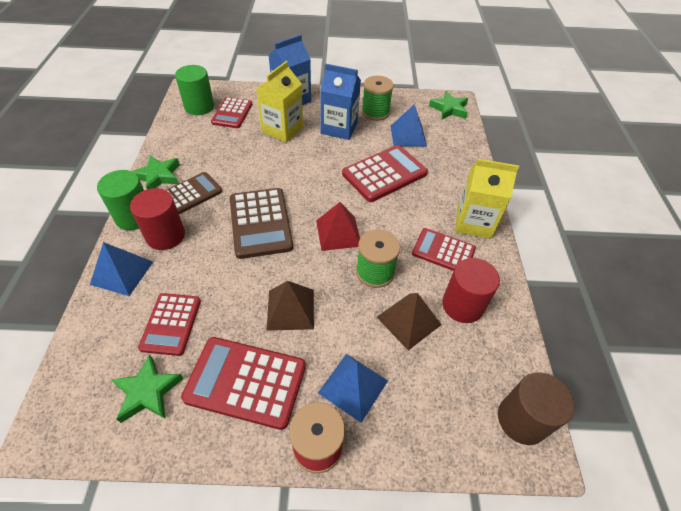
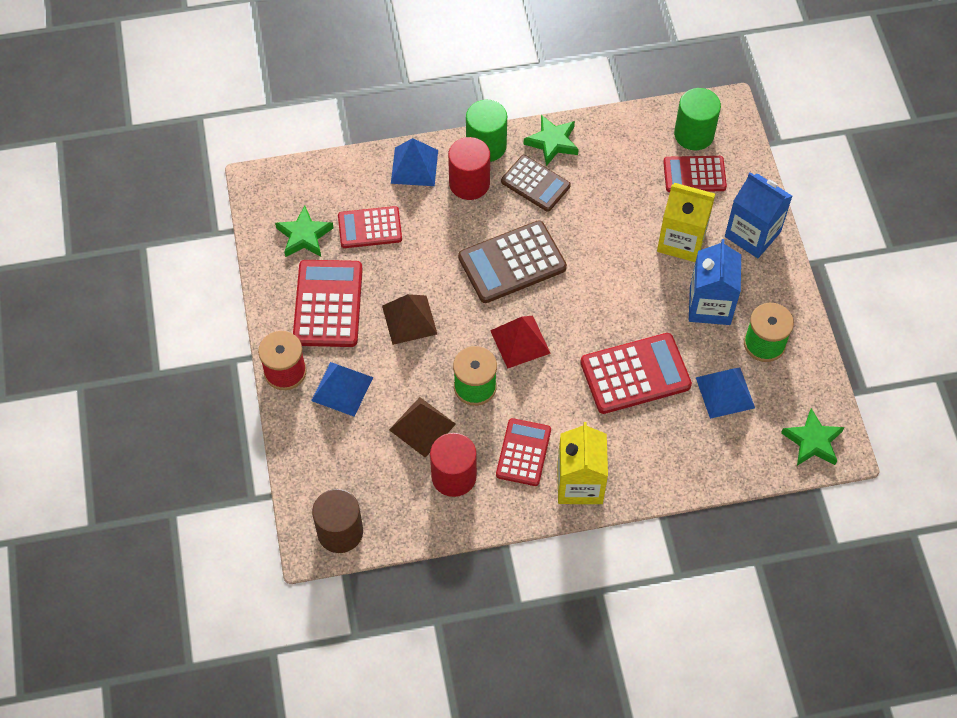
camera: 80 degrees right, 10 degrees up
red calculator [342,145,428,202] -> red calculator turned 60 degrees counterclockwise [580,333,692,414]

